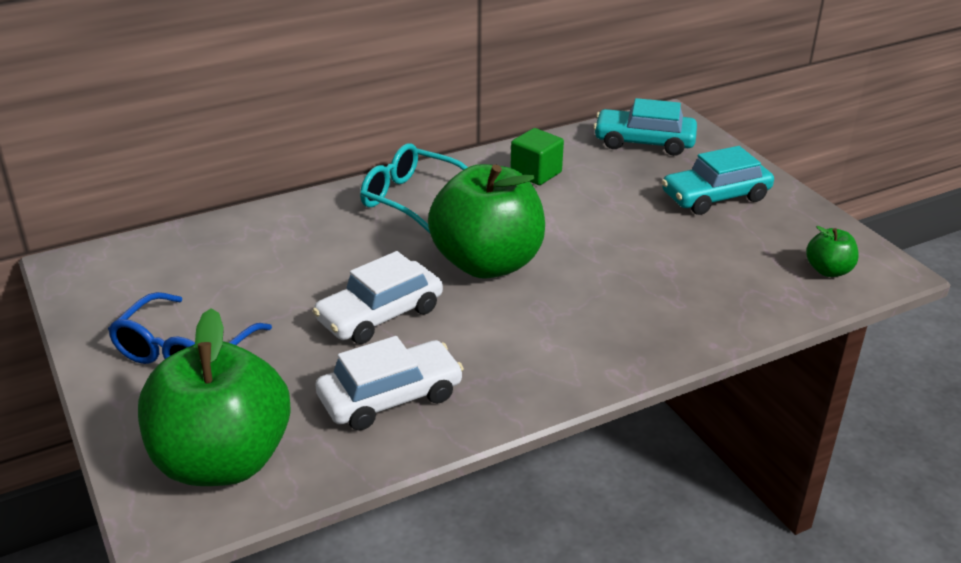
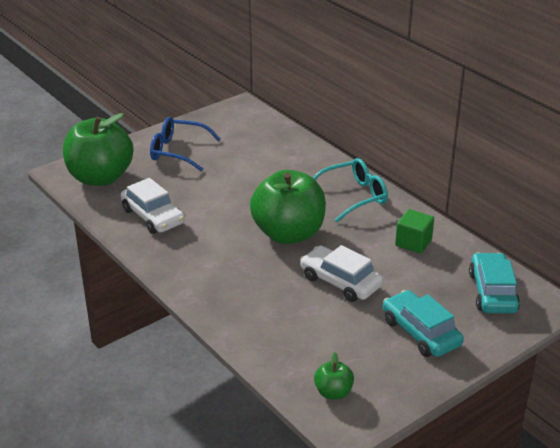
camera: 80 degrees right, 0 degrees up
white car [313,251,443,344] -> white car moved to [300,245,383,302]
turquoise glasses [360,143,468,233] -> turquoise glasses turned 45 degrees clockwise [313,158,388,222]

